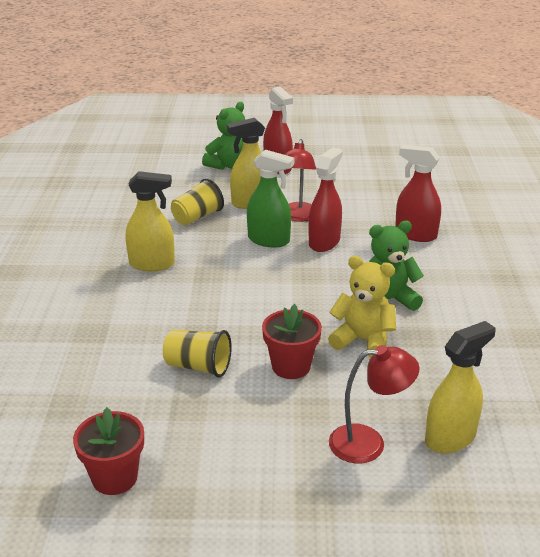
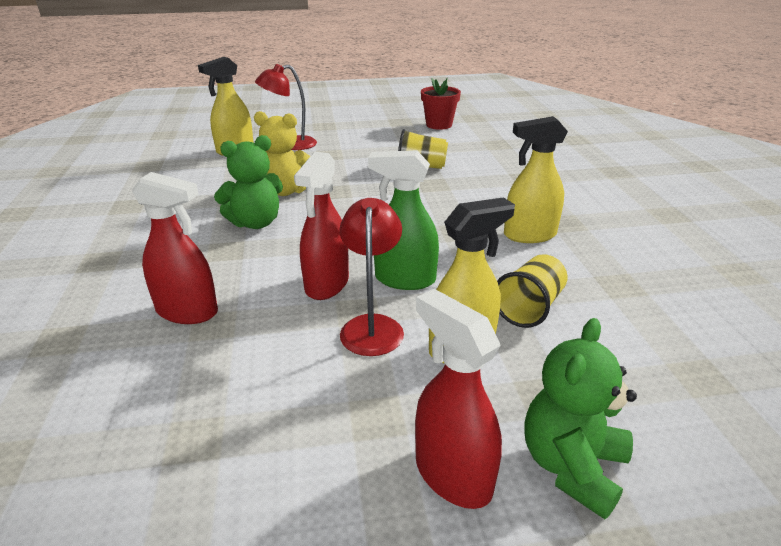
camera: 170 degrees right, 0 degrees up
red flower pot [262,304,322,379] -> none

